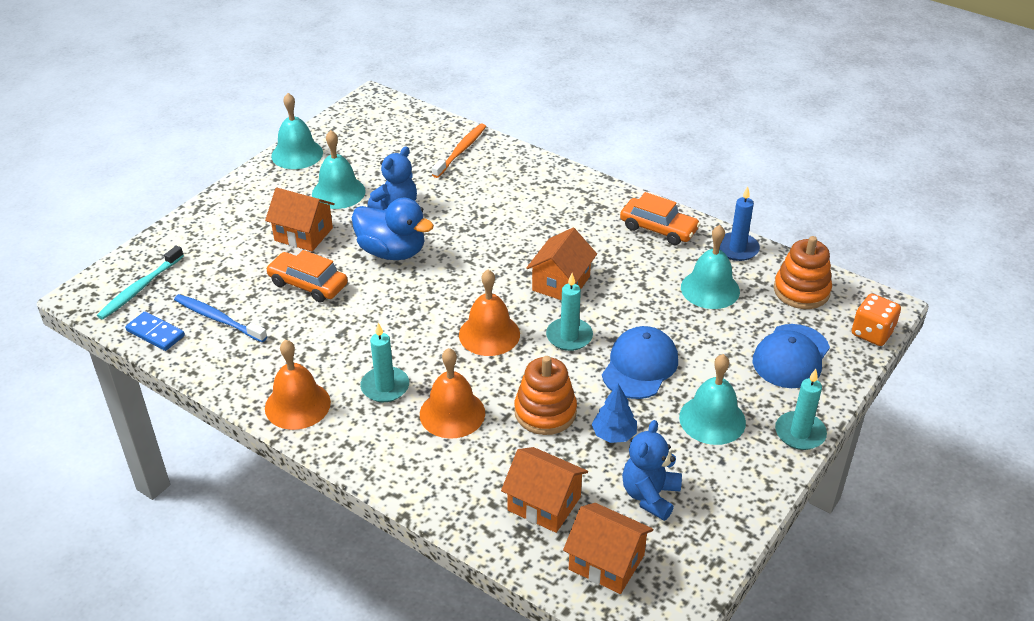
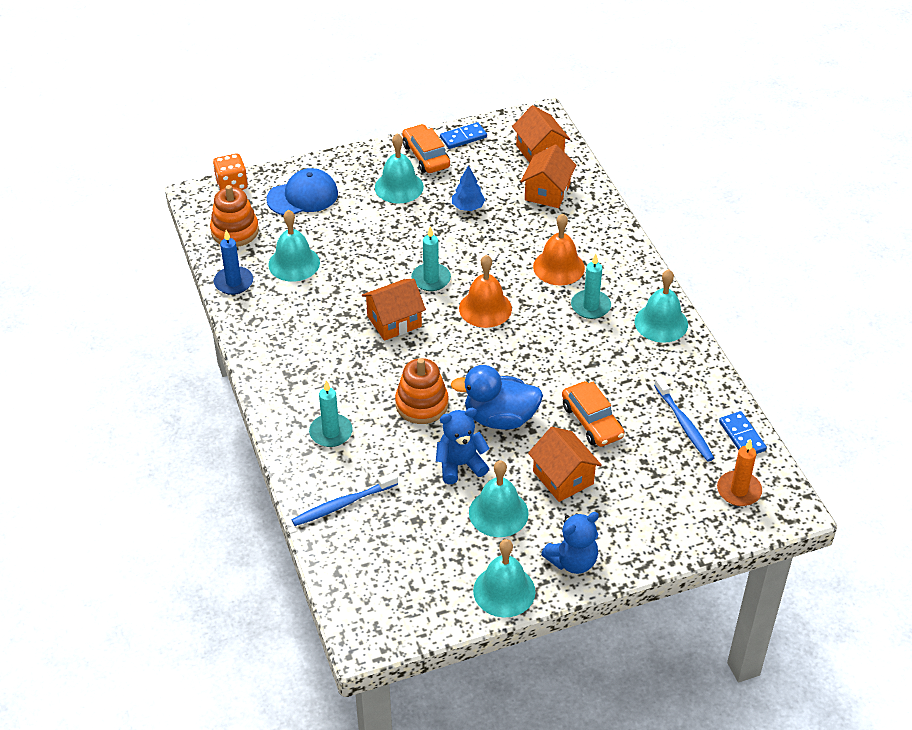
camera: 145 degrees left, 5 degrees up
turquoise toothbrush [97,246,184,320] -> orange candle [717,439,762,506]
orange bell [265,340,331,430] -> turquoise bell [635,269,688,343]
blue duck [352,198,434,260] -> blue duck turned 60 degrees counterclockwise [451,365,543,430]
orange toothbrush [432,124,486,178] -> blue toothbrush [292,472,398,526]
orange house [501,447,588,533] -> orange house turned 45 degrees clockwise [520,145,577,208]
orange stacking toy [514,356,577,435] -> orange stacking toy moved to [395,358,449,424]
blue cap [602,326,678,399] -> none
orange car [620,192,700,245] -> orange car moved to [402,124,450,173]
blue teddy bear [622,420,682,521] -> blue teddy bear moved to [541,512,599,574]
turquoise candle [775,369,827,450] -> turquoise candle moved to [309,381,353,447]
none -> blue domino [440,122,487,149]

